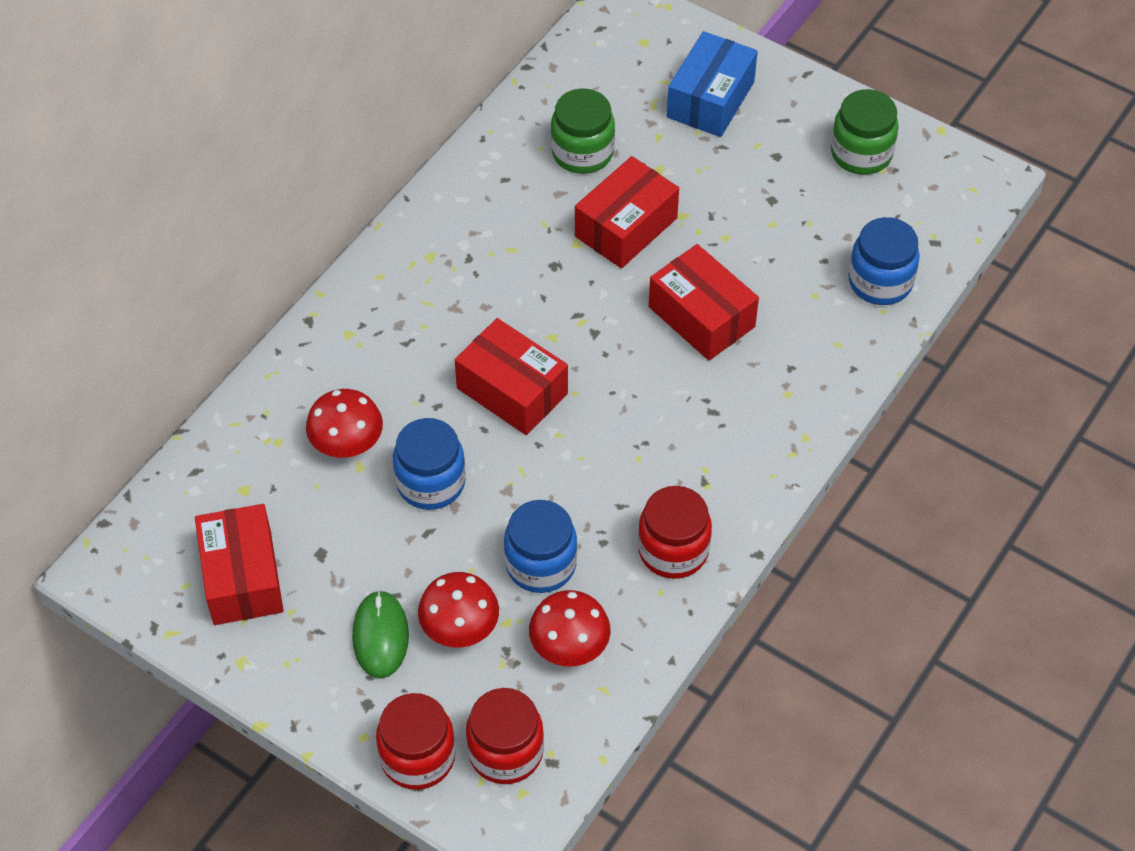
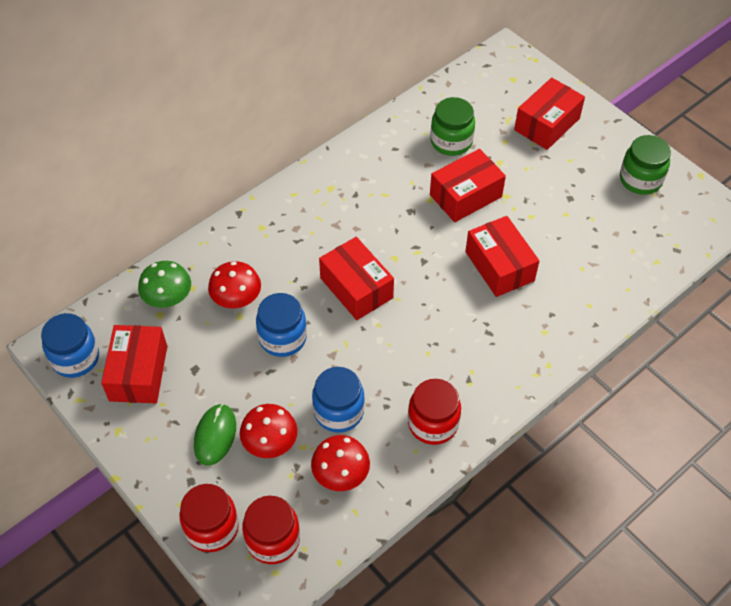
camera: 15 degrees right, 0 degrees up
blue box [667,31,758,137] -> red box [514,78,585,150]
blue jar [848,217,920,305] -> blue jar moved to [41,313,99,378]
none -> green mushroom [138,261,191,308]

